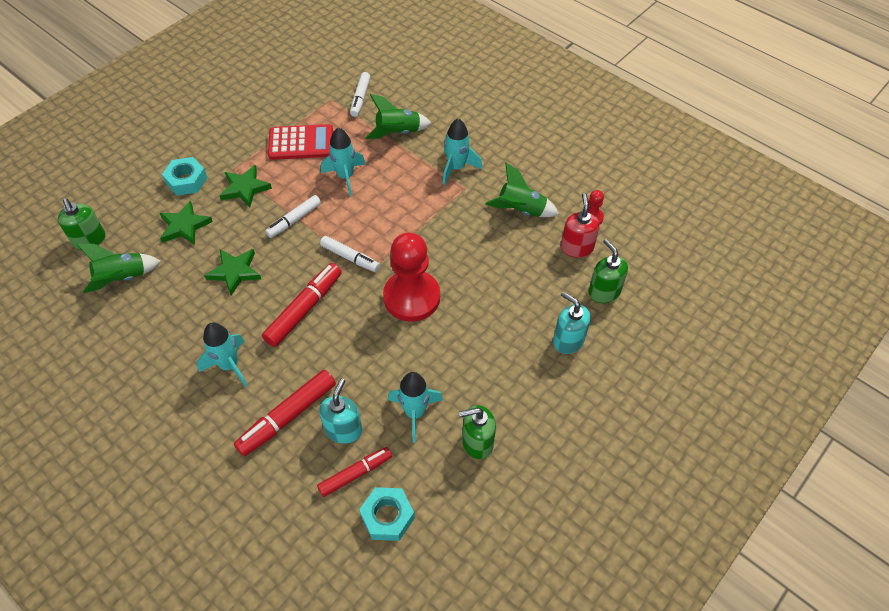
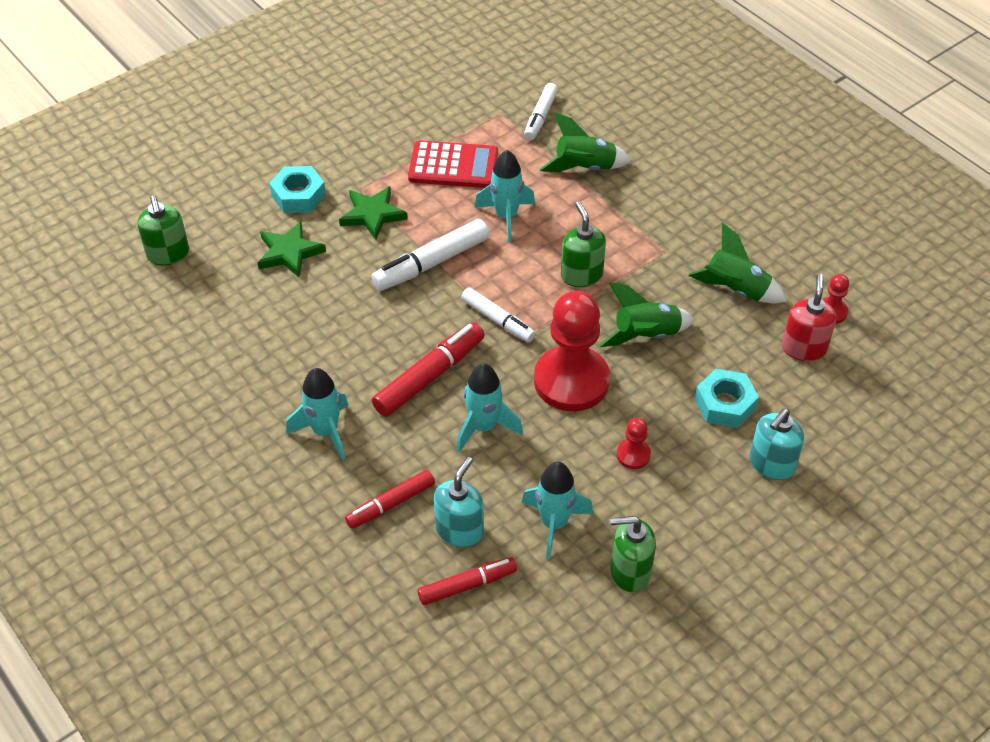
camera: 10 degrees right, 5 degrees down
green rocket [77,244,161,293] -> green rocket moved to [599,282,695,347]
green star [204,249,261,296] -> none
red marker [234,370,336,456] -> red marker [345,470,435,529], size x0.66
white marker [265,195,321,238] -> white marker [371,219,489,291], size x1.52
turquoise nut [359,487,415,541] -> turquoise nut moved to [695,369,759,428]
turquoise rocket [443,118,483,185] -> turquoise rocket moved to [456,363,523,452]
turquoise soap dispenser [553,291,591,354] -> turquoise soap dispenser turned 105 degrees counterclockwise [749,409,804,480]
green soap dispenser [589,239,628,303] -> green soap dispenser moved to [561,202,606,287]
none -> red pawn [617,418,651,469]

